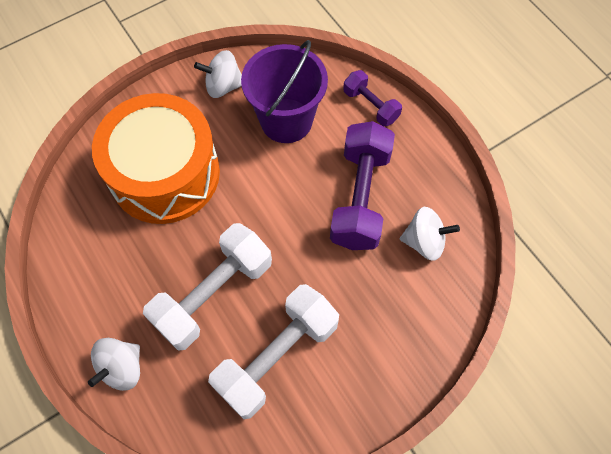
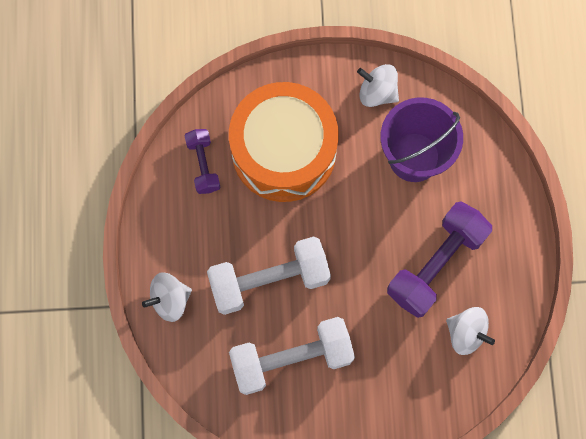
camera: 30 degrees right, 10 degrees up
purple dumbbell [343,70,402,127] -> purple dumbbell moved to [185,129,220,194]

